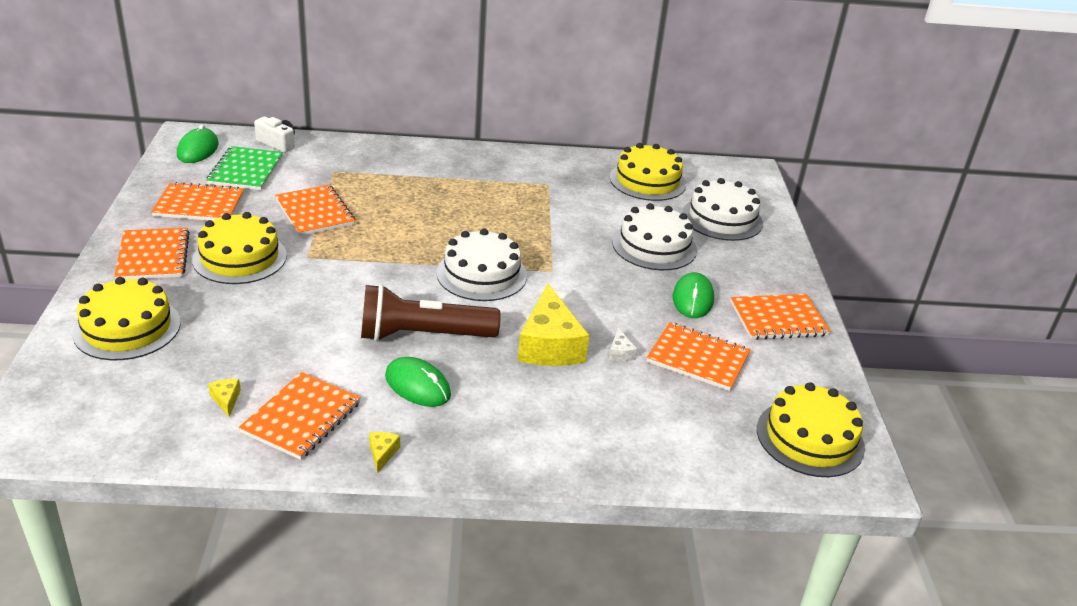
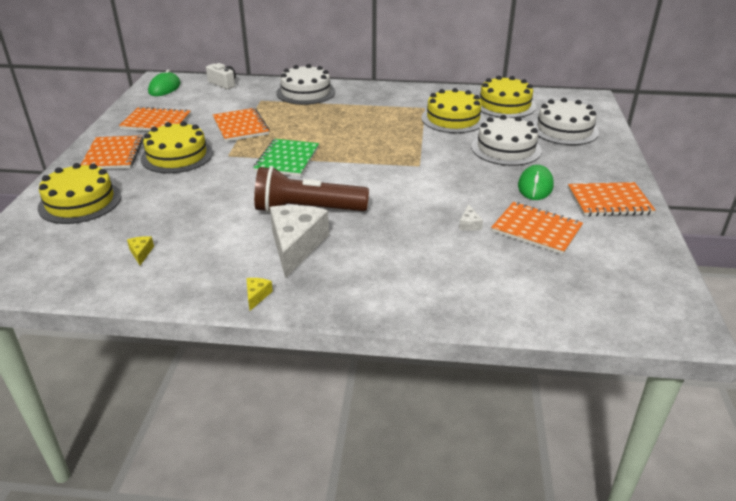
camera: 10 degrees right, 0 degrees up
green notebook [206,146,283,190] -> green notebook moved to [253,139,319,177]
orange notebook [239,372,361,460] -> none
green mouse [385,357,451,407] -> white cheese [270,205,329,279]
white cake [436,229,527,301] -> white cake moved to [276,64,335,105]
yellow cheese [518,284,589,366] -> none
yellow cake [757,382,865,477] -> yellow cake moved to [421,88,485,133]

